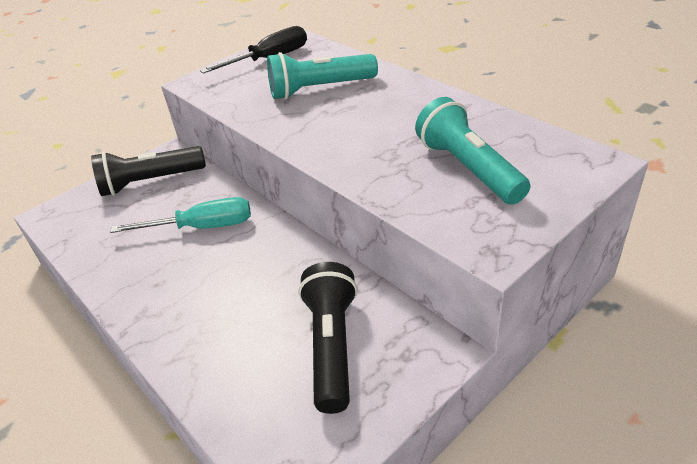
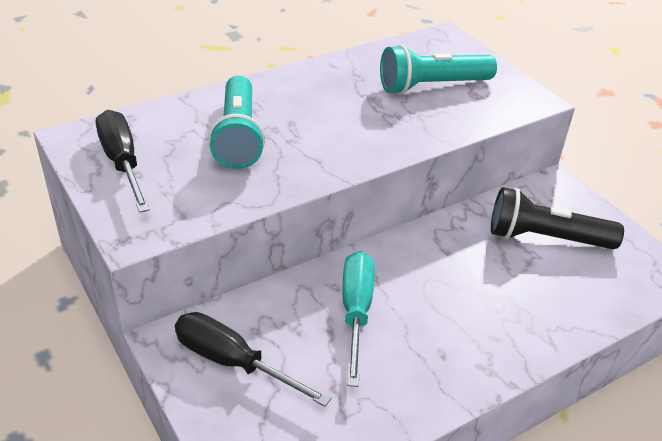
camera: 85 degrees left, 0 degrees up
black flashlight [91,146,206,196] -> black screwdriver [175,312,331,407]

